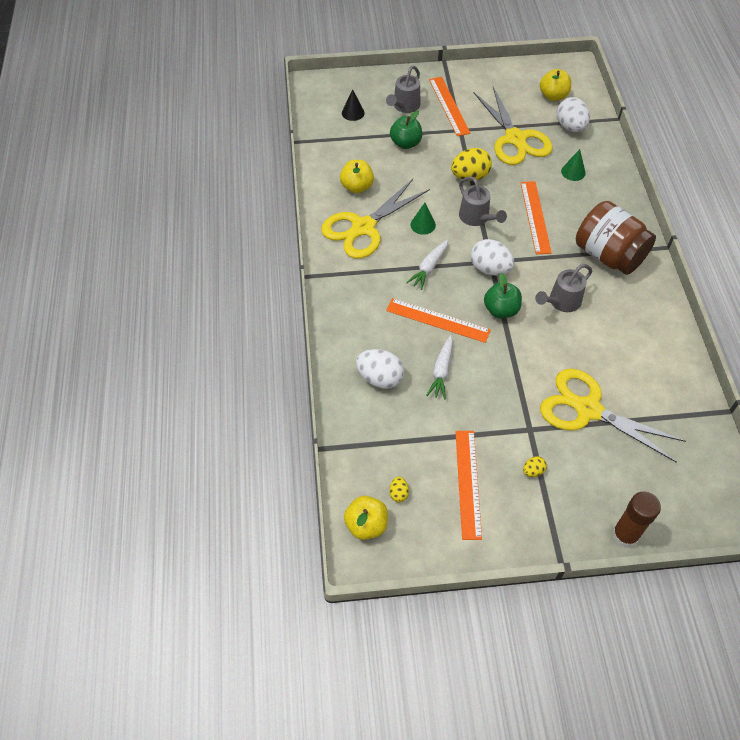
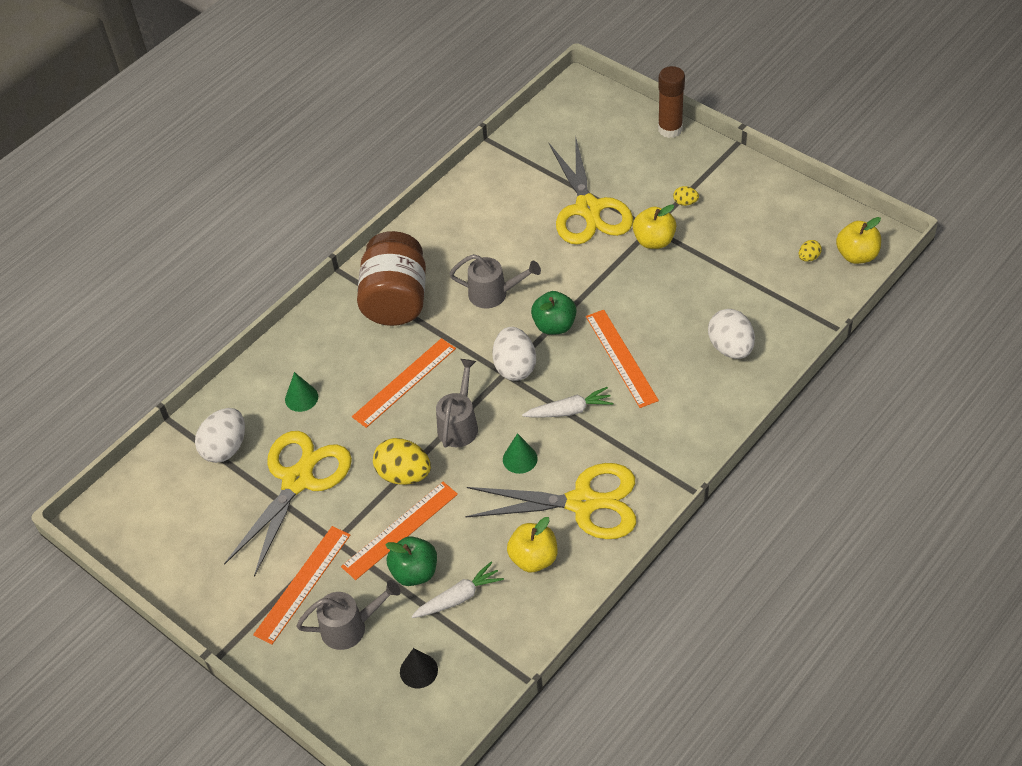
camera: 130 degrees left, 5 degrees down
white carrot [426,335,453,400] -> white carrot moved to [411,562,504,618]
orange ruler [456,431,482,540] -> orange ruler moved to [341,482,458,580]
yellow apple [540,69,571,101] -> yellow apple moved to [633,204,676,249]

